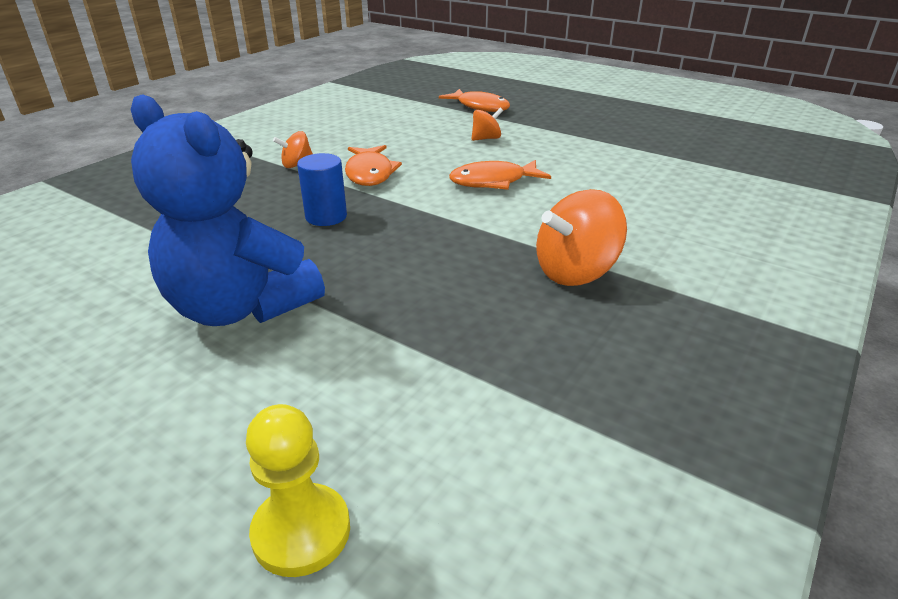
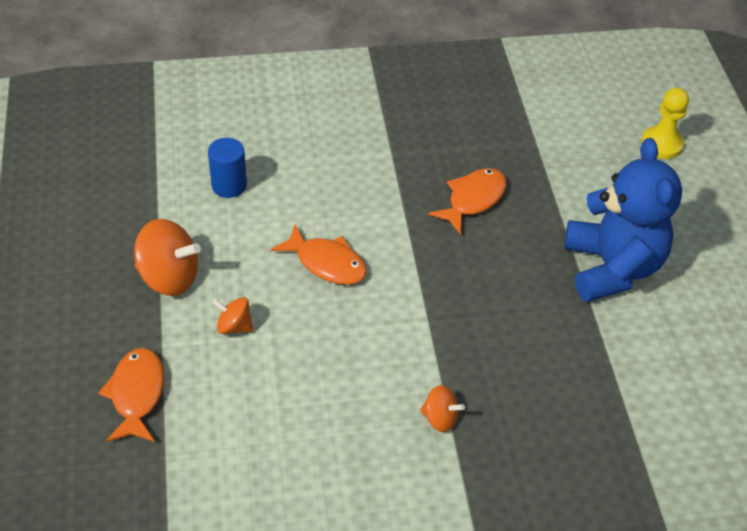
camera: 135 degrees left, 15 degrees up
blue cylinder [297,153,347,226] -> blue cylinder moved to [208,138,247,198]
orange fish [345,145,402,186] -> orange fish moved to [428,168,507,235]
orange spinning top [536,189,627,286] -> orange spinning top moved to [134,219,201,296]

